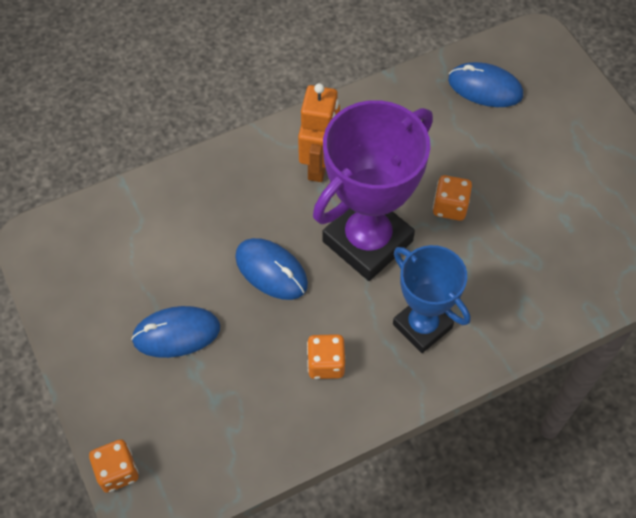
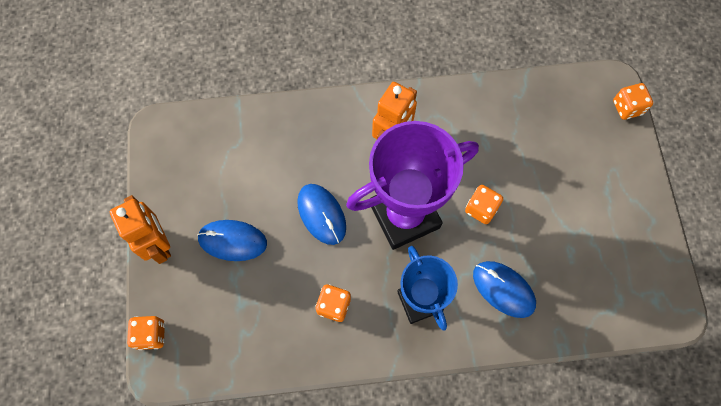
camera: 20 degrees right, 10 degrees up
blue mouse [448,62,523,107] -> blue mouse moved to [473,261,536,318]
none -> orange robot [109,195,171,264]
none -> orange dice [613,83,653,120]

